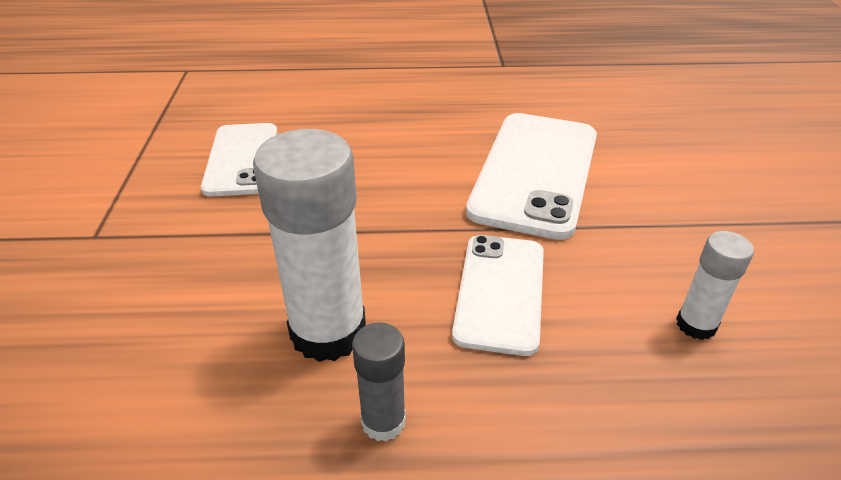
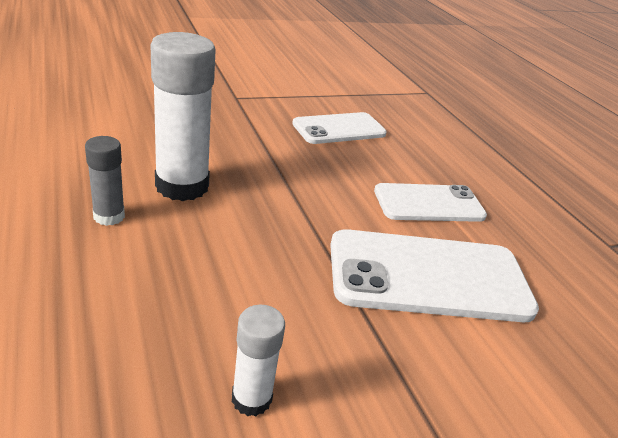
camera: 65 degrees right, 5 degrees down
white phone [452,235,544,356] -> white phone moved to [374,183,487,222]

